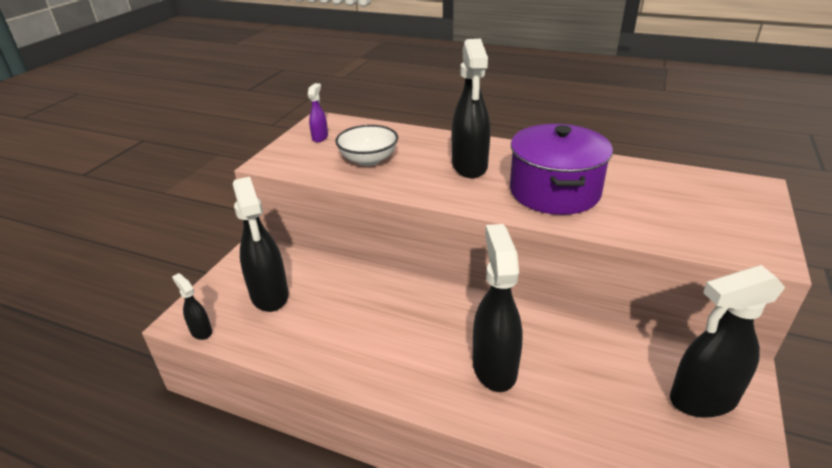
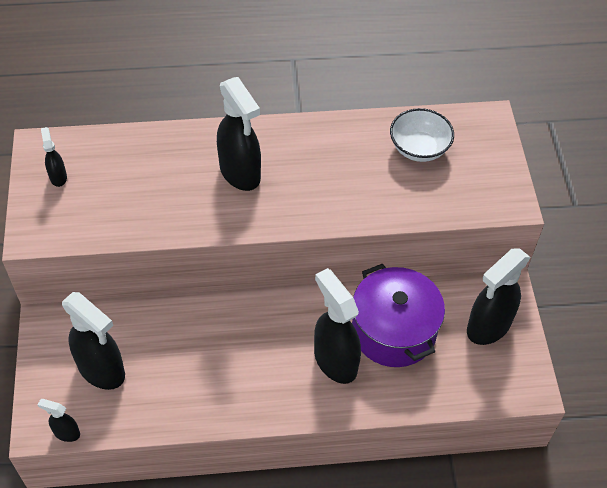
camera: 30 degrees left, 20 degrees up
purple spray bottle [308,83,328,142] -> black spray bottle [41,127,67,187]
white bowl [335,125,398,166] -> white bowl moved to [390,108,454,162]
purple pot [510,124,613,215] -> purple pot moved to [352,264,445,367]

